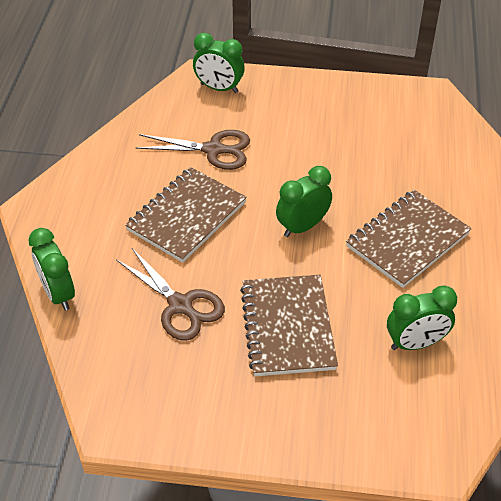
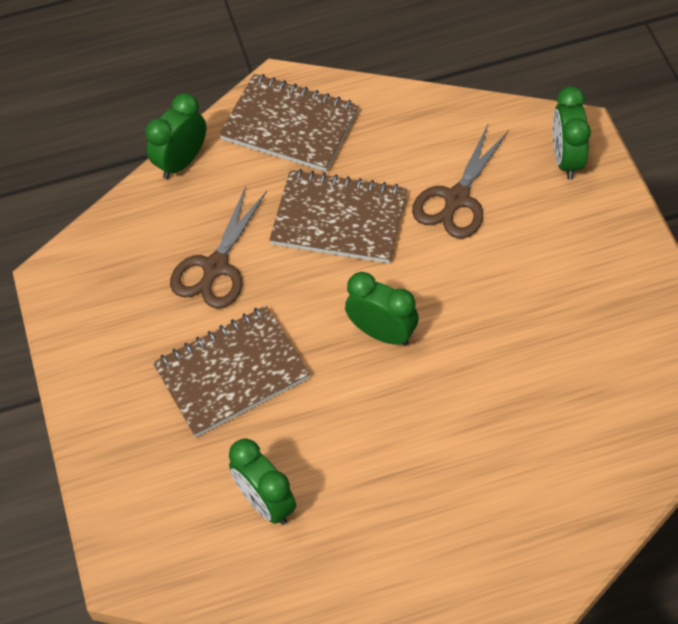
camera: 70 degrees right, 10 degrees up
brown scissors [135,130,250,170] -> brown scissors turned 45 degrees clockwise [412,125,509,238]
brown notebook [346,190,472,288] -> brown notebook moved to [219,74,359,172]

